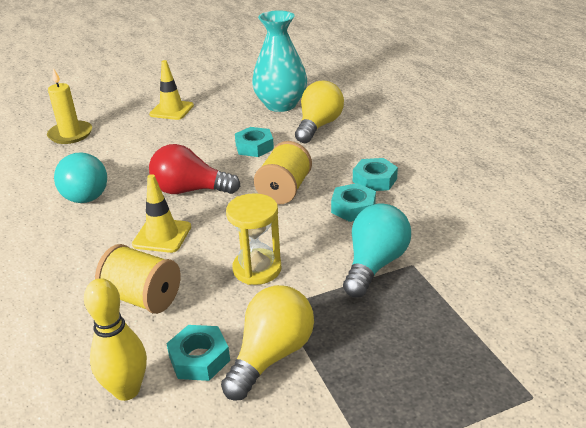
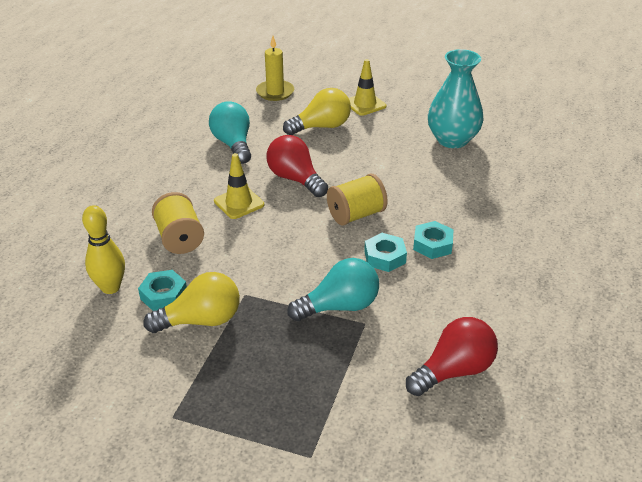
camera: 40 degrees right, 5 degrees up
turquoise light bulb [54,152,107,203] -> turquoise light bulb turned 135 degrees clockwise [209,101,251,164]
yellow hourglass [226,193,282,285] -> none
turquoise nut [235,127,274,157] -> none
yellow light bulb [295,81,344,143] -> yellow light bulb moved to [283,88,351,135]
none -> red light bulb [406,317,498,396]

